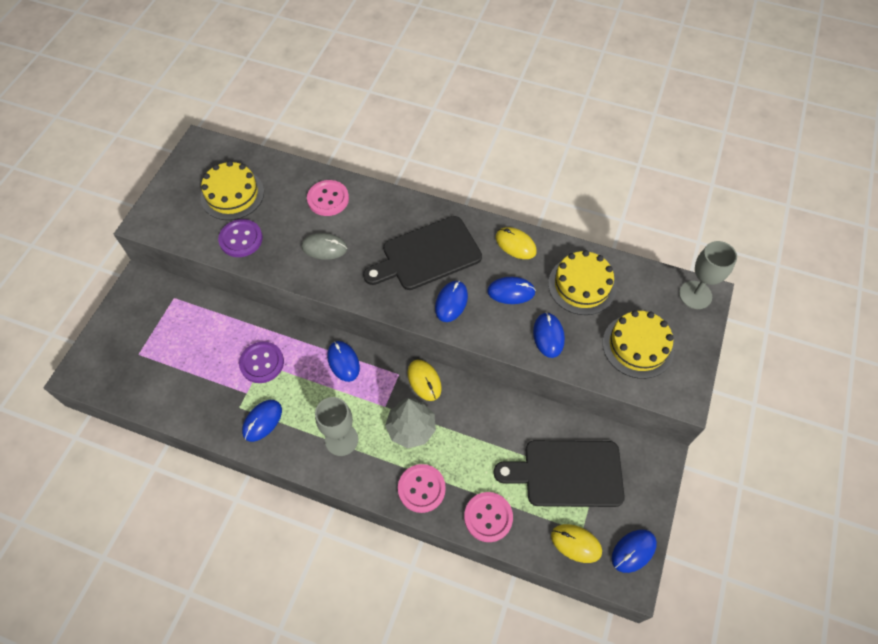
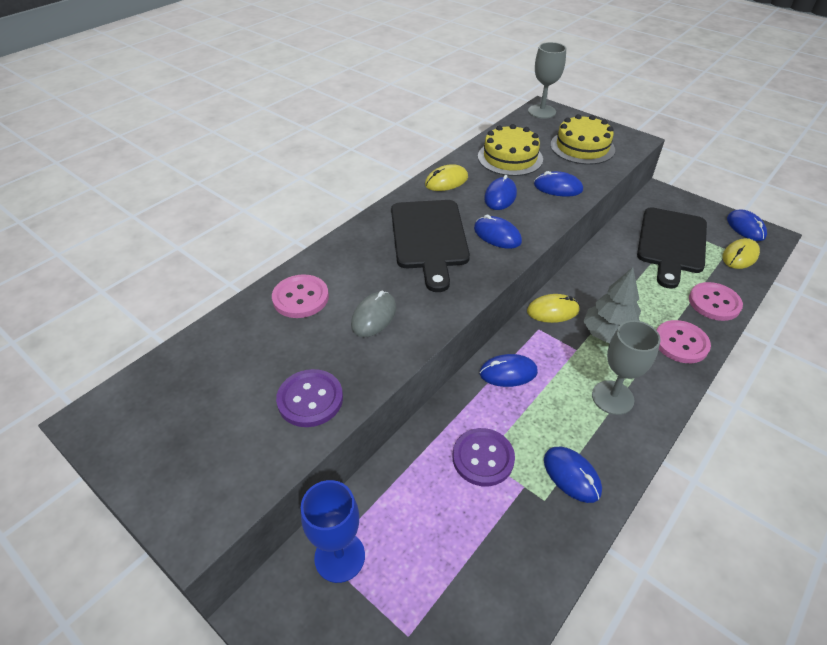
camera: 70 degrees left, 15 degrees down
yellow cake [200,161,264,220] -> none
none -> blue goblet [301,480,365,583]

